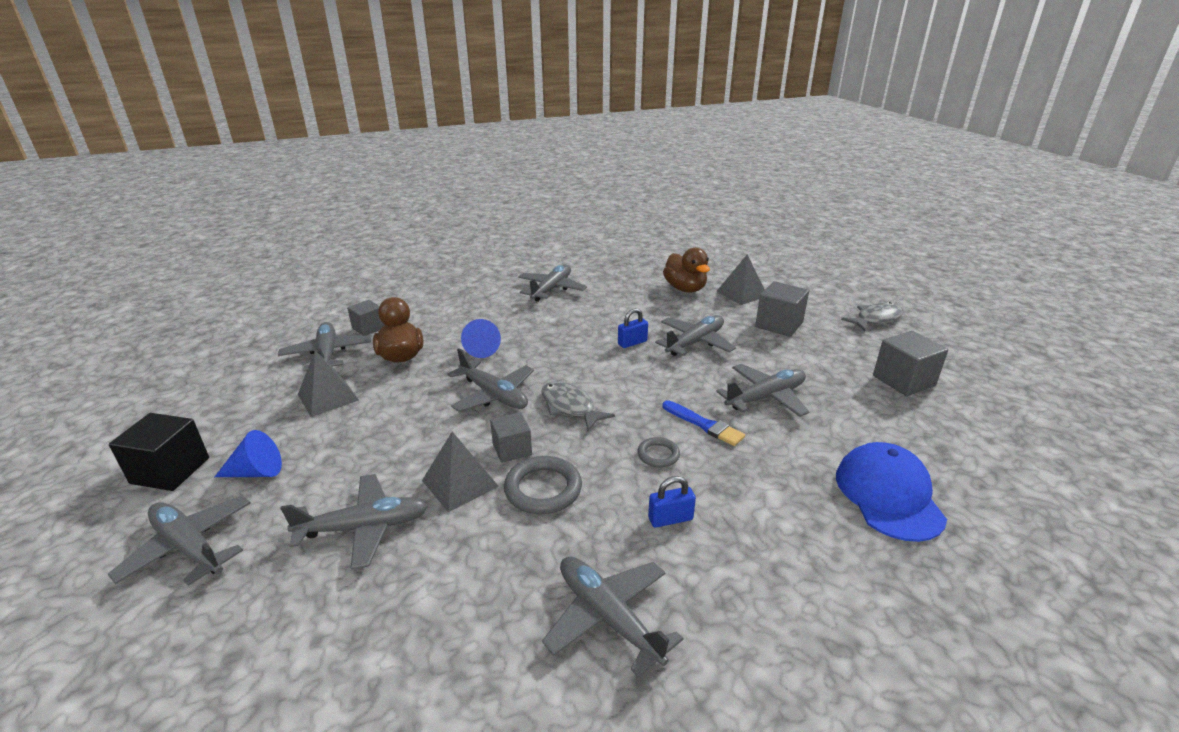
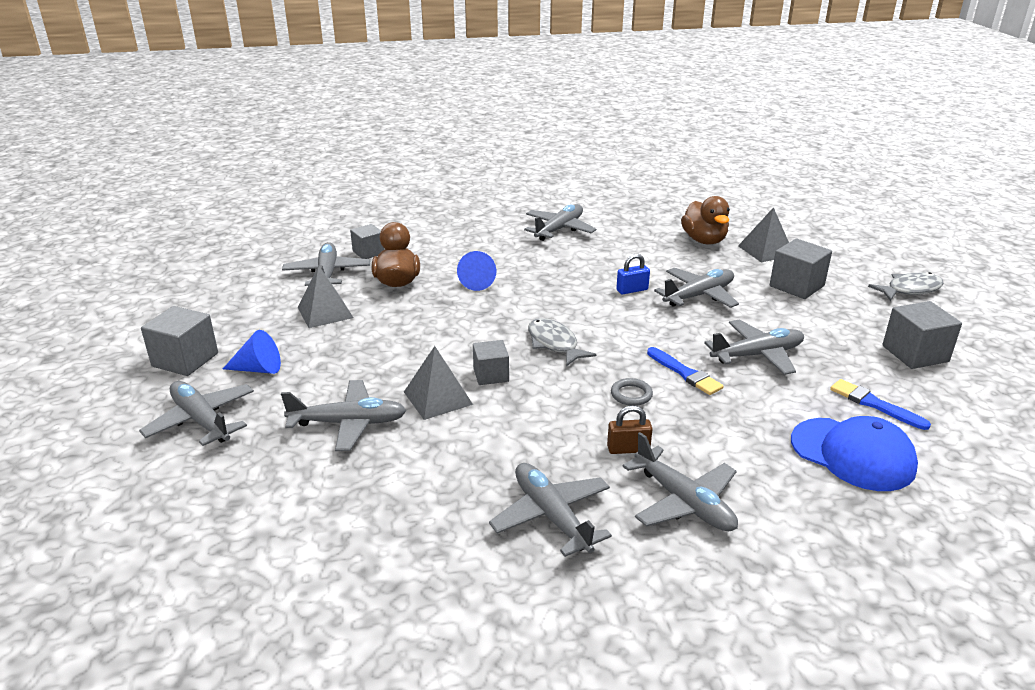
camera: 10 degrees right, 0 degrees up
black cube [109,413,209,491] -> grey cube [141,306,218,376]
grey plane [447,348,534,412] -> grey plane moved to [622,432,738,531]
grey ring [504,456,582,514] -> none
blue padlock [648,476,696,528] -> brown padlock [607,406,653,454]
blue cap [836,442,947,542] -> blue cap turned 120 degrees clockwise [791,416,918,491]
none -> blue brush [830,379,931,430]

